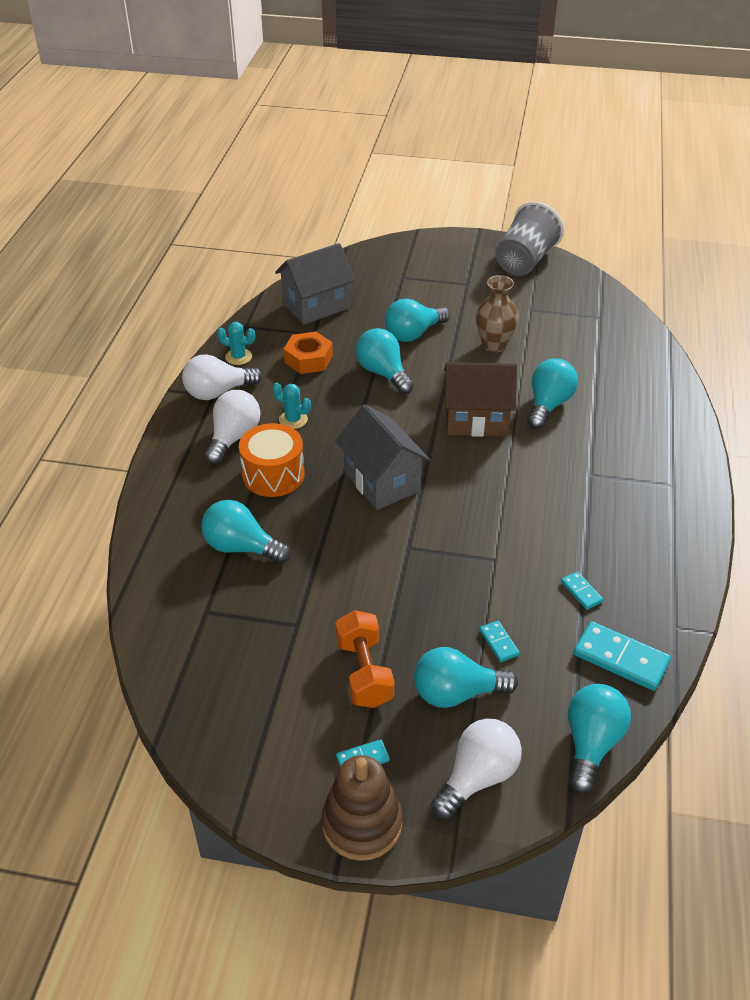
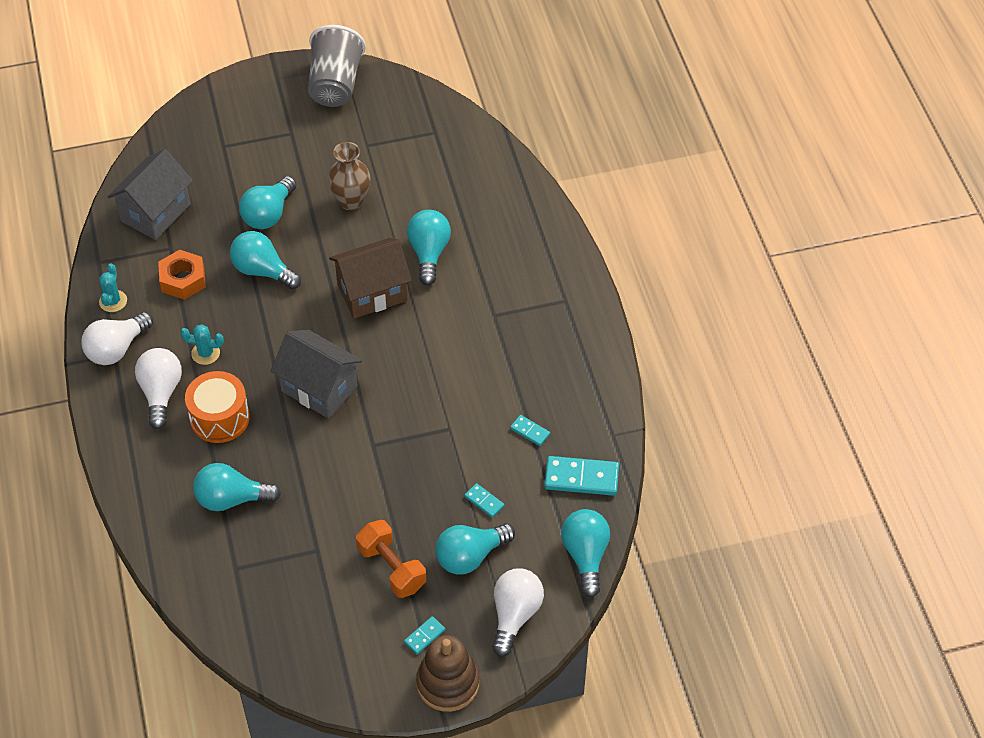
camera: 25 degrees left, 10 degrees up
turquoise cactus [217,322,255,365] -> turquoise cactus turned 75 degrees counterclockwise [99,263,127,312]

